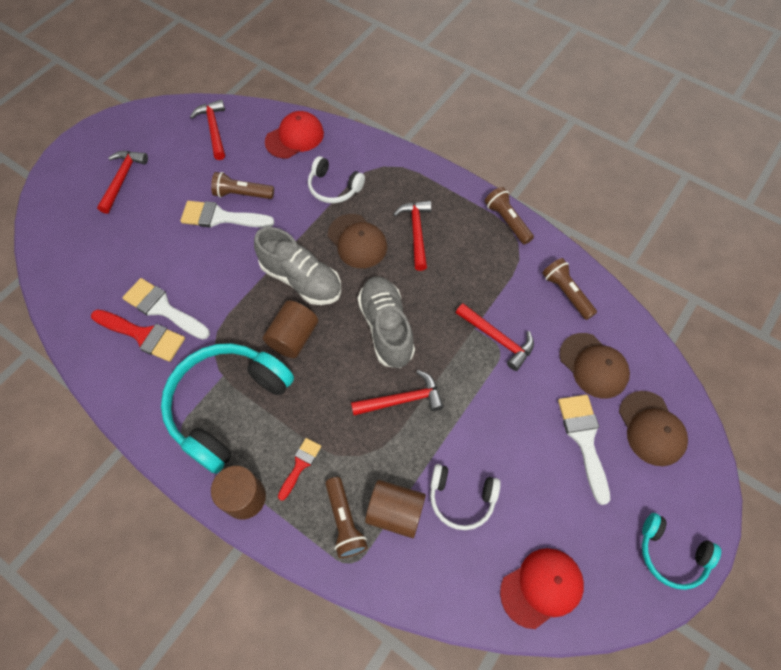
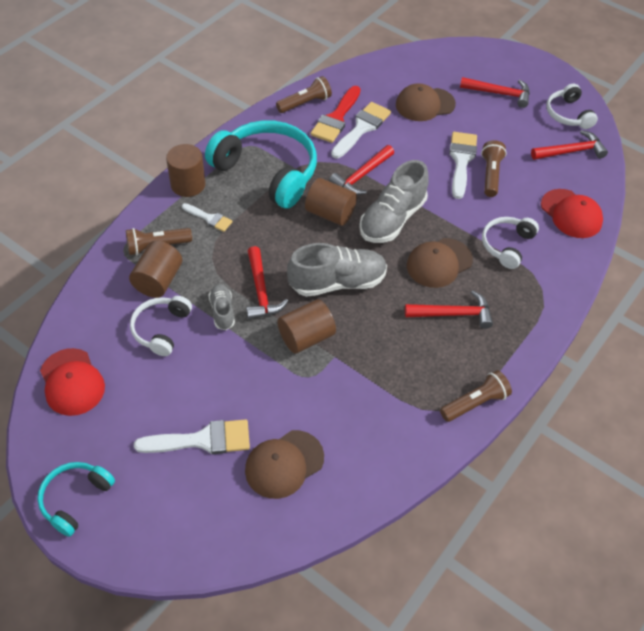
camera: 90 degrees right, 10 degrees down
red brush [278,438,321,501] -> white brush [182,203,233,232]
red hammer [456,303,534,371] -> red hammer moved to [329,145,394,195]
brown flashlight [542,258,597,320] -> brown flashlight moved to [276,76,332,113]
brown cap [619,391,688,466] -> brown cap moved to [396,83,456,121]
none -> grey shoe [208,284,235,330]
none -> brown cylinder [277,299,336,354]
none -> white headphones [546,84,598,129]

